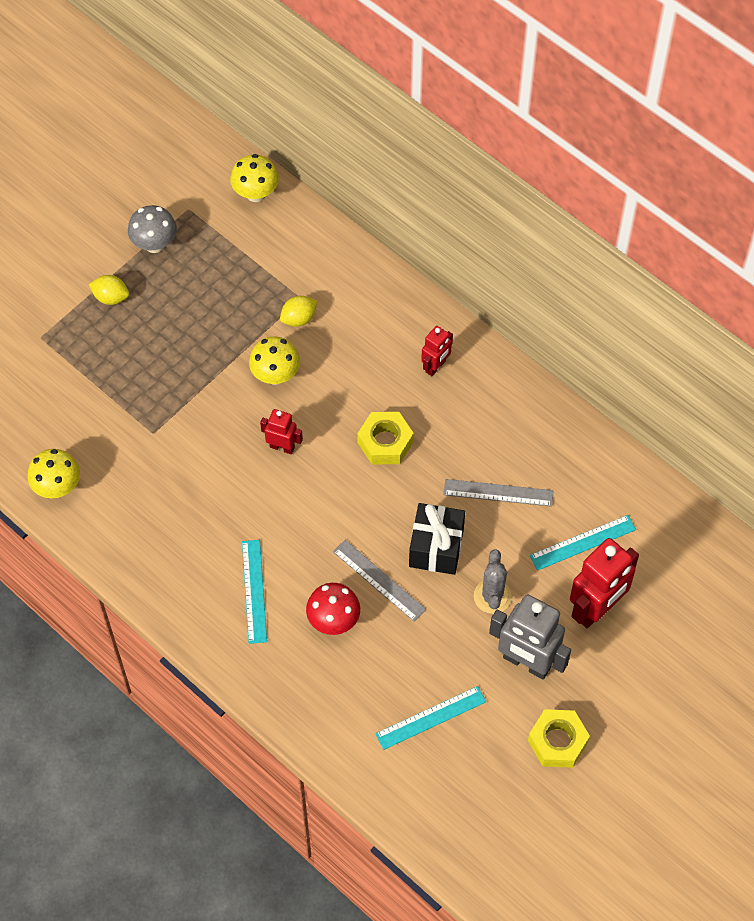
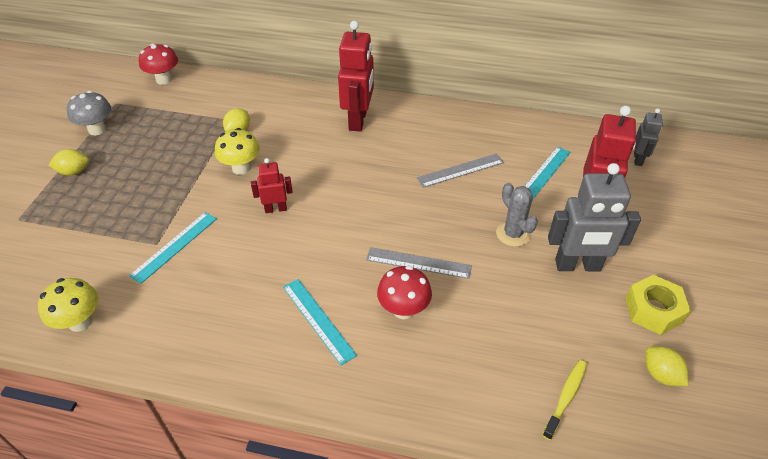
camera: 30 degrees left, 15 degrees down
yellow mushroom [230,154,279,202] -> red mushroom [139,44,178,85]
yellow nut [357,412,414,465] -> none
turquoise ruler [375,686,486,750] -> turquoise ruler moved to [129,212,217,284]
black gift [409,503,465,575] -> none
red robot [421,326,453,376] -> red robot [338,21,374,132], size x1.86
none -> yellow toothbrush [542,360,587,440]
none -> grey robot [634,109,663,166]
none -> yellow lemon [645,346,688,386]

